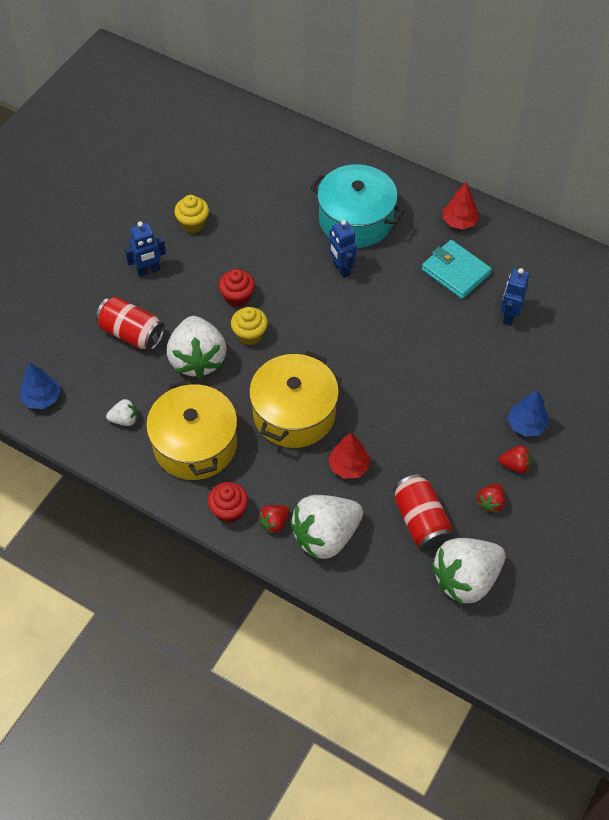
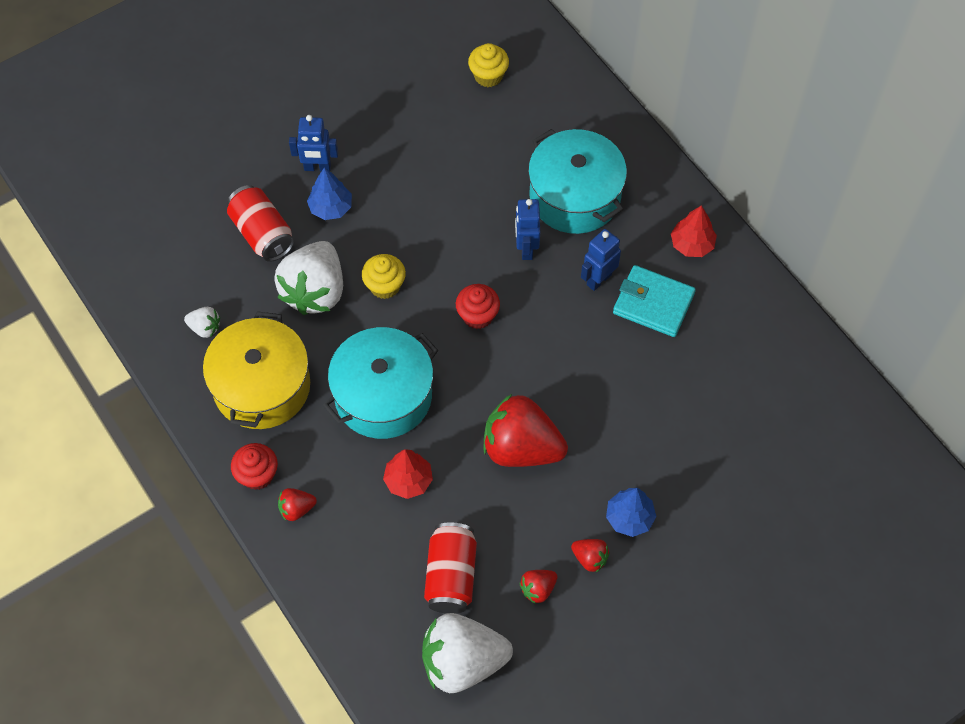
camera: 25 degrees right, 5 degrees up
blue tree [20,362,61,409] -> blue tree moved to [307,167,352,220]
yellow cupcake [174,195,209,233] -> yellow cupcake moved to [468,43,509,87]
red cupcake [219,269,255,307] -> red cupcake moved to [456,284,500,329]
yellow pot [249,351,339,448] -> turquoise pot [323,327,438,439]
white strawberry [290,495,363,560] -> none
turquoise wallet [422,240,492,299] -> turquoise wallet turned 45 degrees counterclockwise [613,265,696,337]
blue robot [501,268,530,326] -> blue robot moved to [581,229,621,291]
none -> red strawberry [483,394,568,467]

